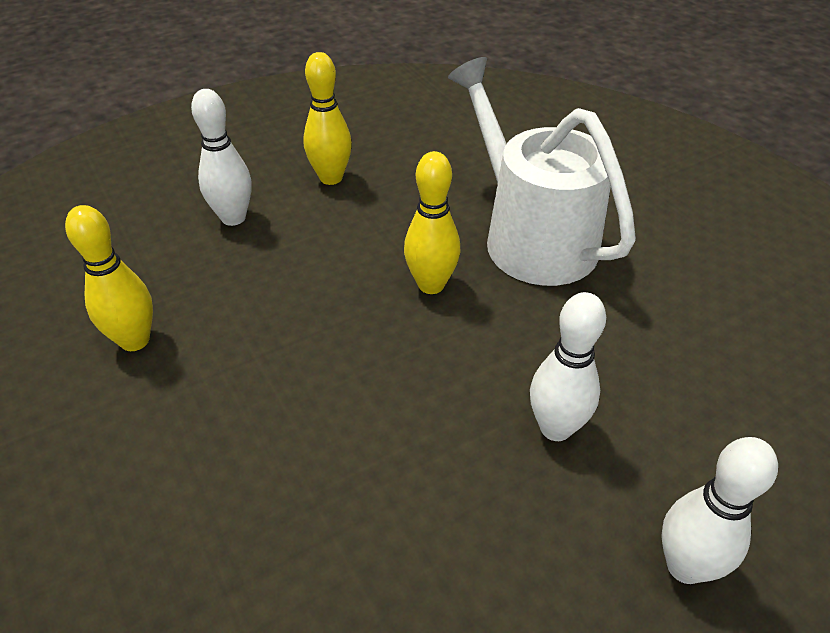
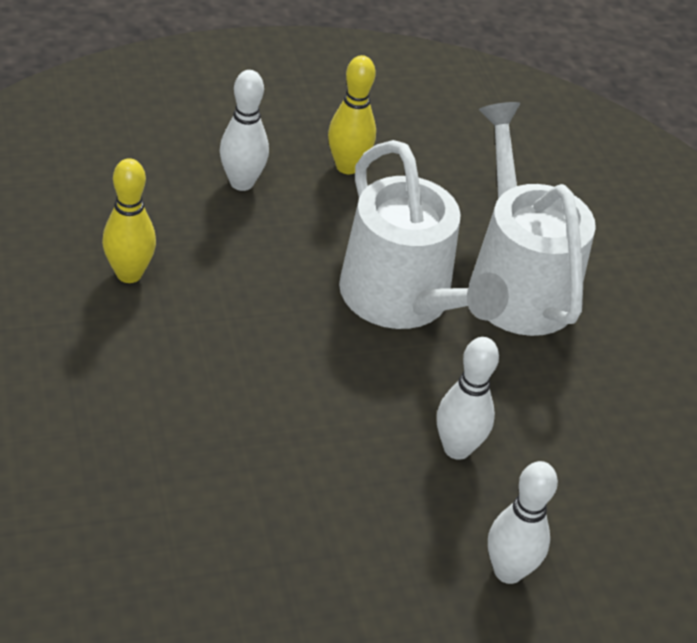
camera: 10 degrees right, 0 degrees up
yellow bowling pin [404,151,461,294] -> white watering can [339,140,509,329]

